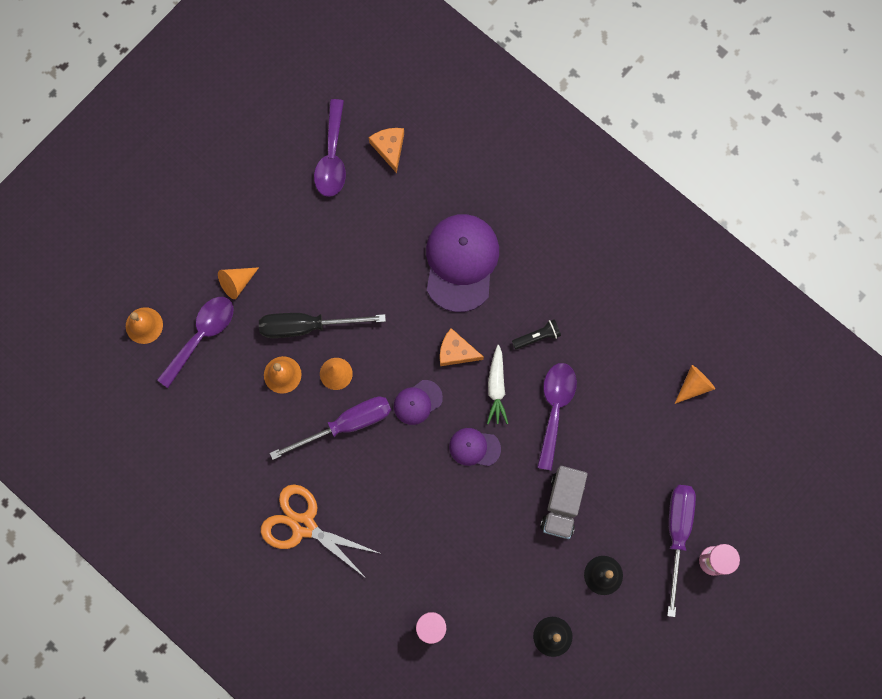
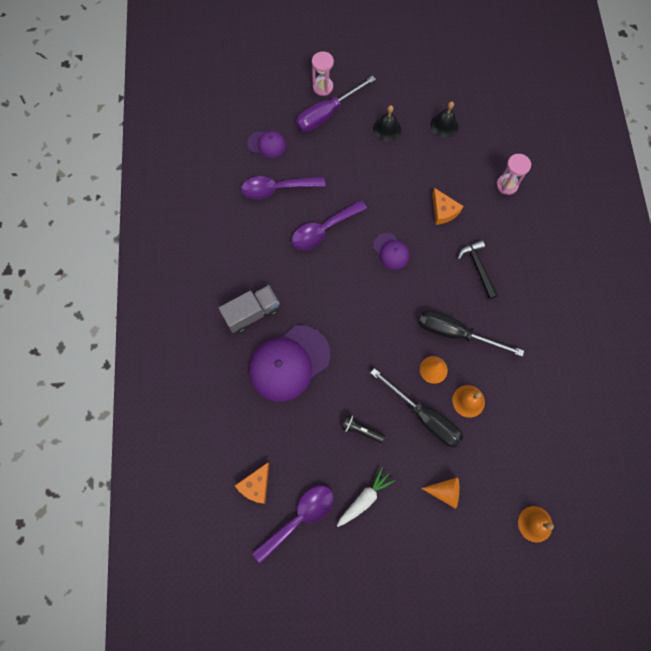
camera: 135 degrees left, 5 degrees down
purple spoon [157,297,233,388] -> purple spoon moved to [241,176,325,199]
orange scissors [261,484,379,579] -> none
purple screwdriver [270,396,391,460] -> black screwdriver [419,310,524,357]
purple cap [394,380,443,425] -> purple cap moved to [247,131,286,158]
orange cheese [440,328,484,366] -> orange cheese moved to [432,188,464,225]
white carrot [487,345,508,424] -> white carrot moved to [337,467,396,527]
black flashlight [512,319,561,350] -> black flashlight moved to [342,414,385,443]
grey truck [540,466,588,539] -> grey truck moved to [219,285,280,334]
orange cone [675,365,715,404] -> none
none -> black hammer [457,240,498,299]

